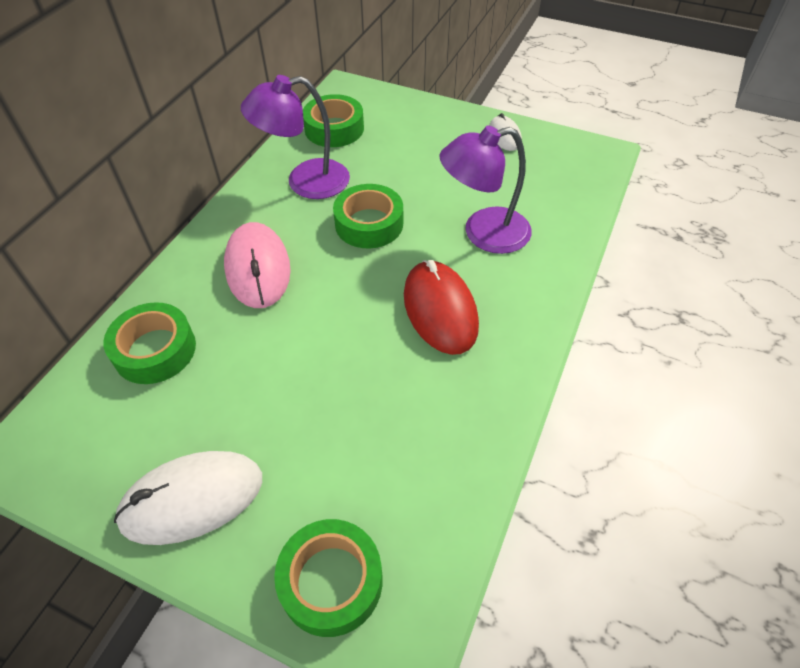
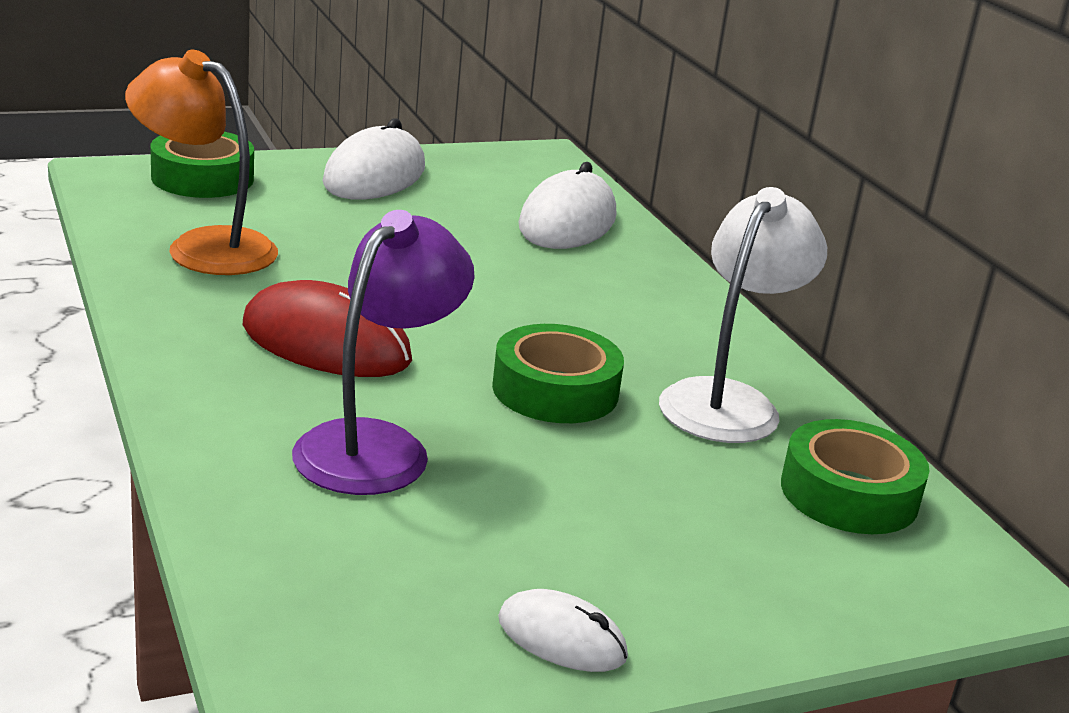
camera: 130 degrees right, 25 degrees down
green tape [103,302,196,384] -> white mouse [519,162,616,249]
pink mouse [224,222,291,308] -> none
purple lamp [241,75,350,199] -> white lamp [659,187,827,443]
none -> orange lamp [125,50,278,275]

